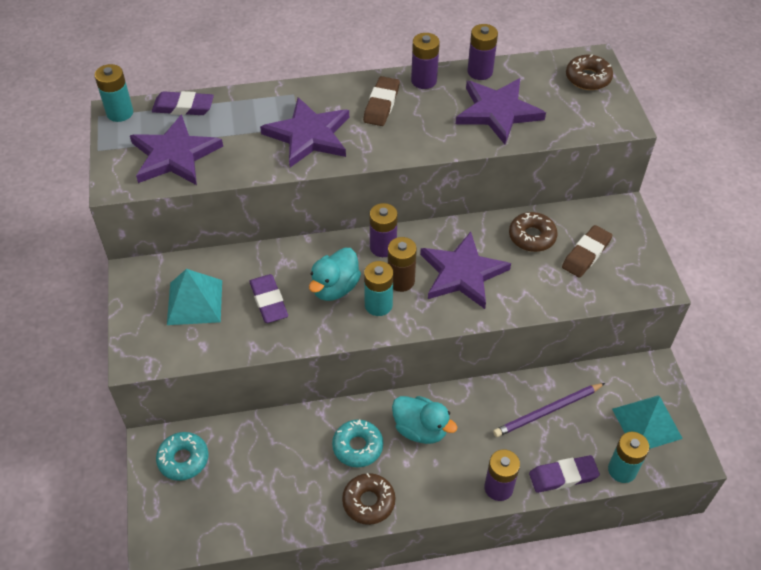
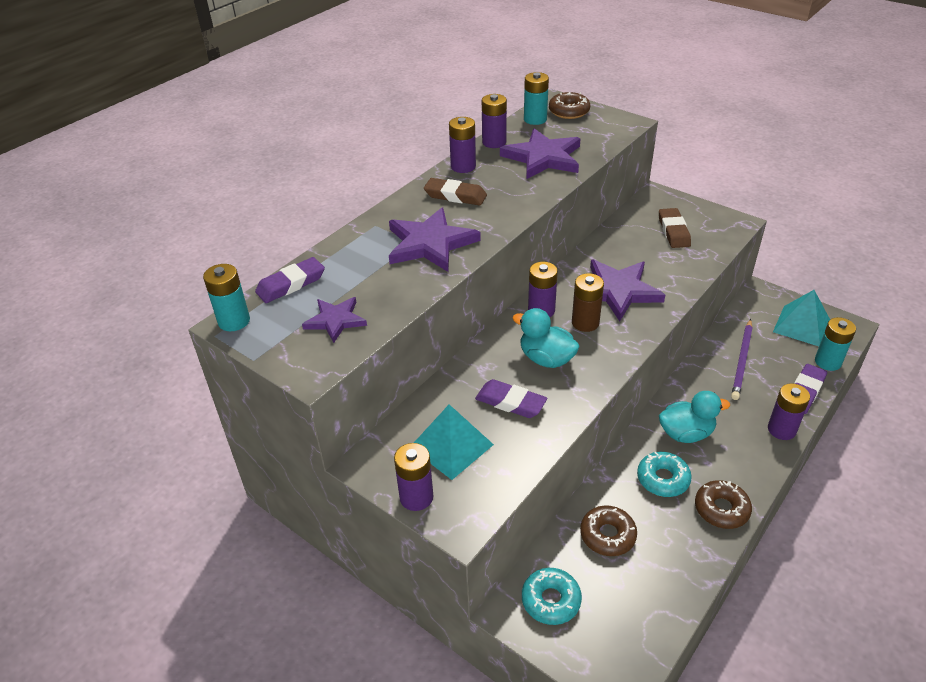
camera: 40 degrees left, 10 degrees down
purple star [130,114,223,185] -> purple star [302,297,367,343], size x0.59
turquoise duck [309,248,361,301] -> turquoise duck turned 135 degrees clockwise [512,308,580,368]
brown eraser [363,76,400,126] -> brown eraser turned 45 degrees counterclockwise [424,178,487,206]
turquoise battery [364,261,394,316] -> turquoise battery moved to [524,72,549,125]
brown donut [509,212,557,252] -> brown donut moved to [580,505,637,556]
none -> purple battery [394,443,433,511]

